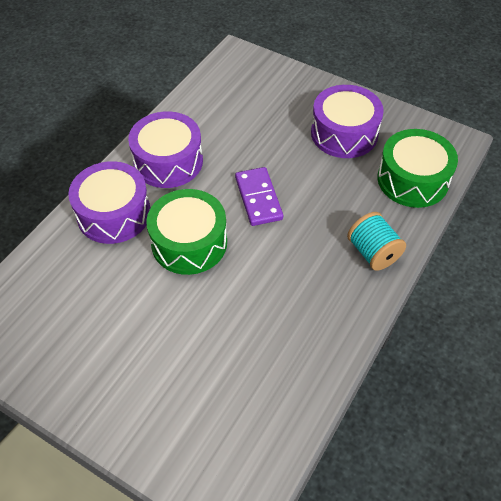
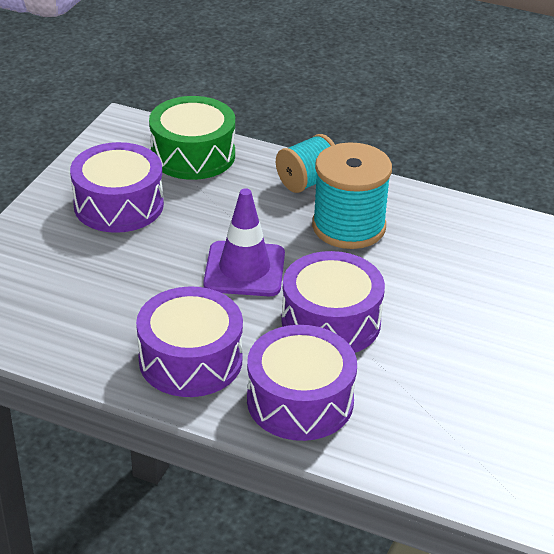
camera: 100 degrees left, 15 degrees down
green drum [146,189,227,275] -> purple drum [281,251,385,353]
purple domino [235,167,283,226] -> purple traffic cone [203,188,285,296]
none -> turquoise spool [312,142,392,249]

